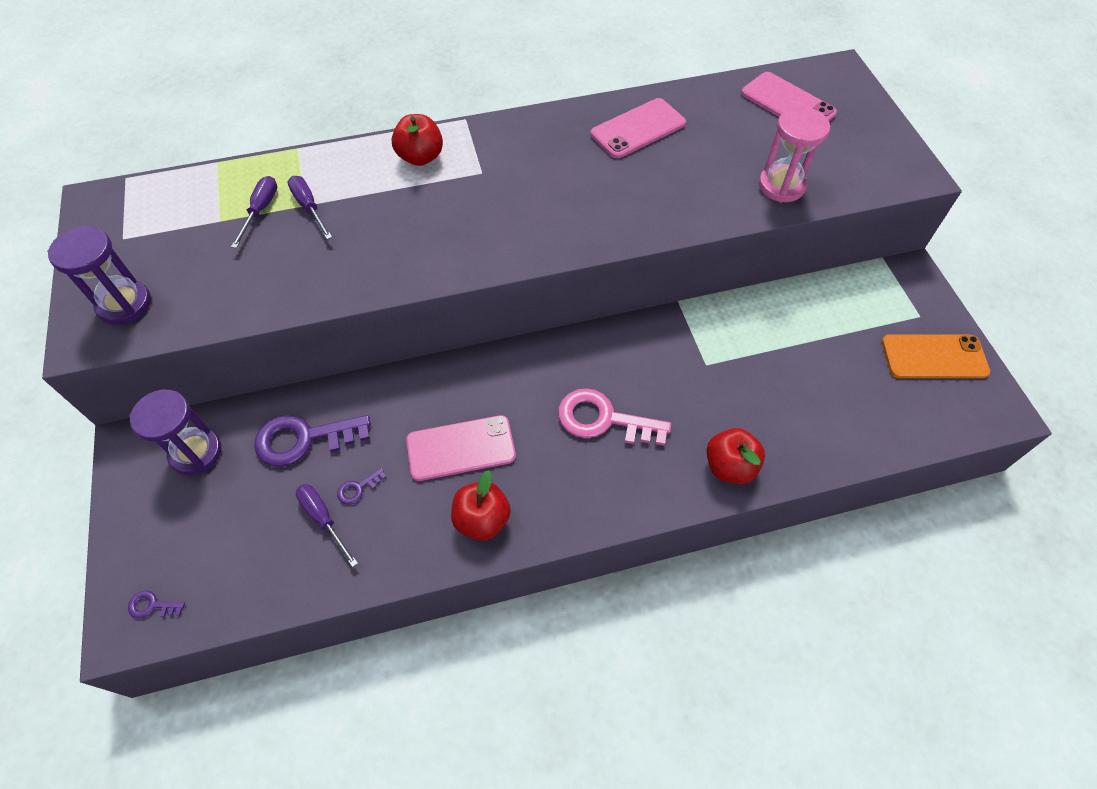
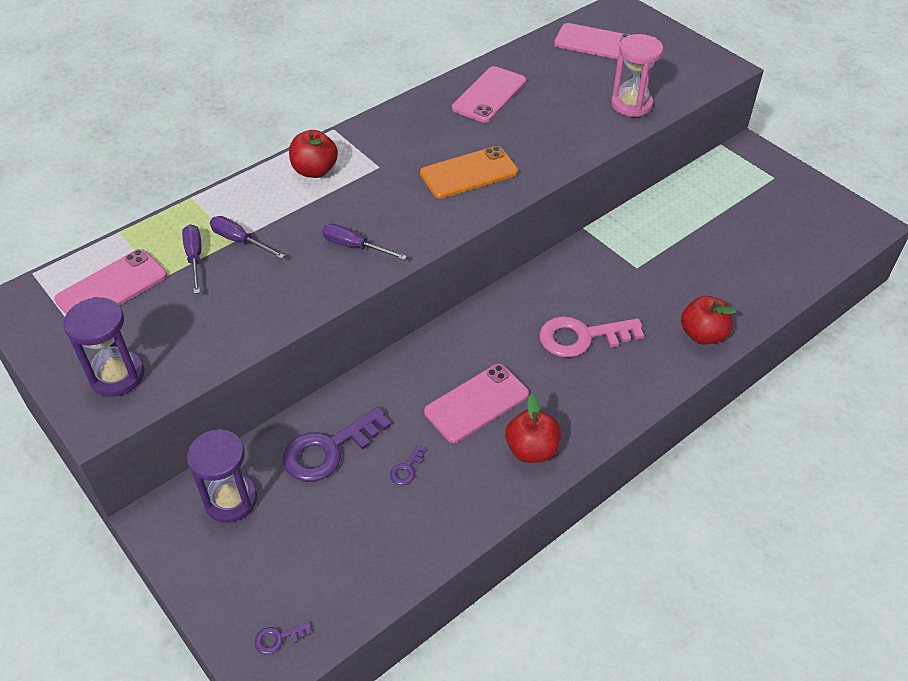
camera: 25 degrees left, 10 degrees down
purple screwdriver [296,484,358,567] -> purple screwdriver moved to [322,224,407,260]
orange phone [882,334,990,378] -> orange phone moved to [420,146,518,199]
none -> pink phone [54,249,167,314]

